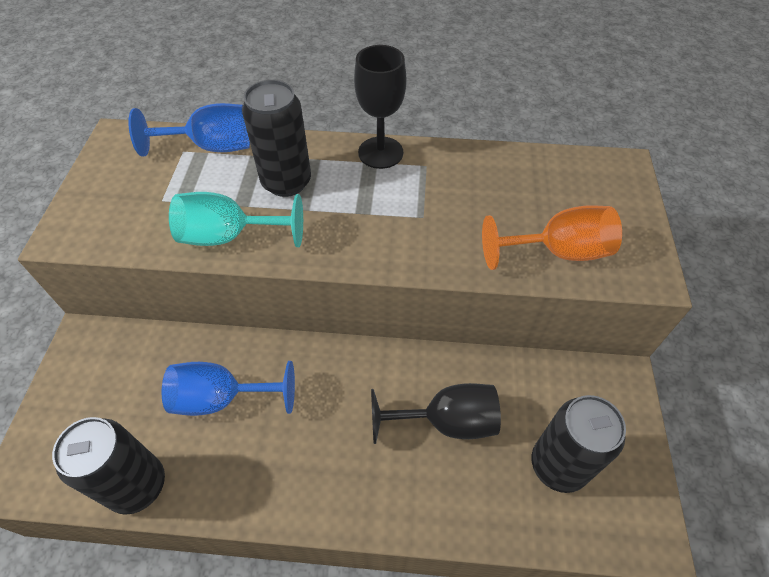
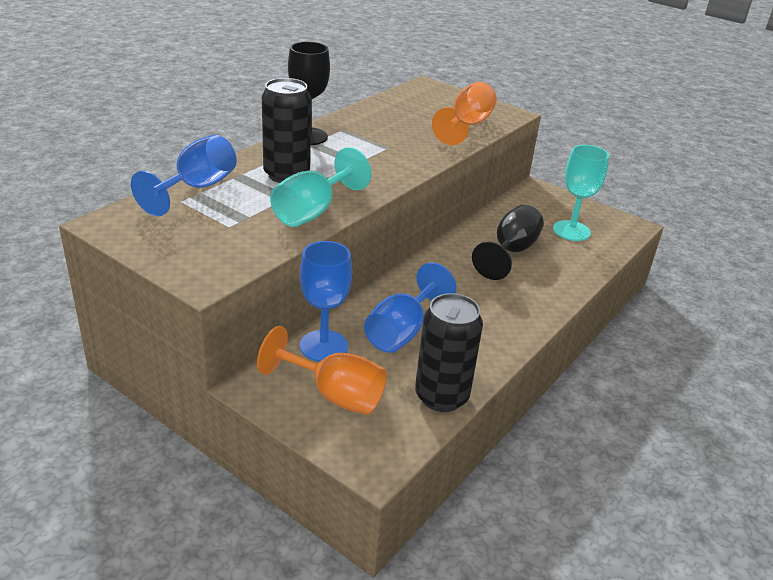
camera: 60 degrees left, 20 degrees down
black can [532,395,626,493] -> turquoise goblet [553,145,609,241]
none -> orange goblet [257,326,387,415]
none -> blue goblet [300,241,352,362]

